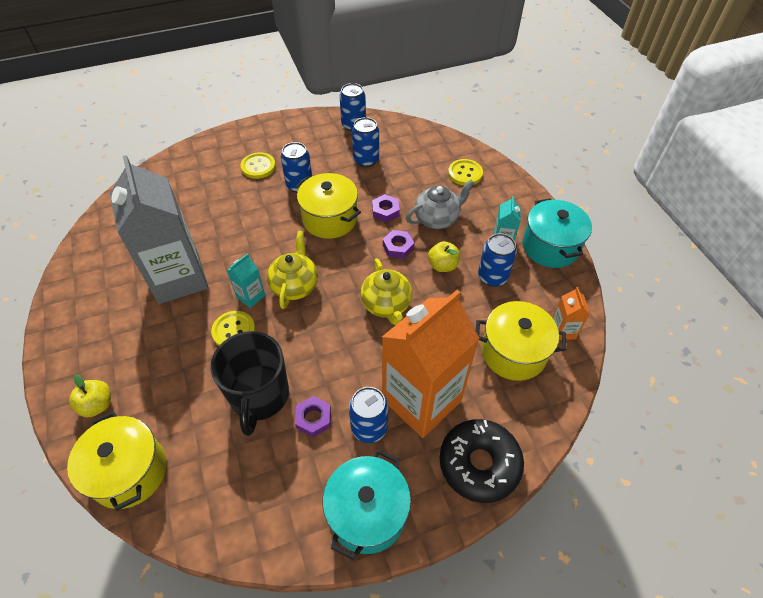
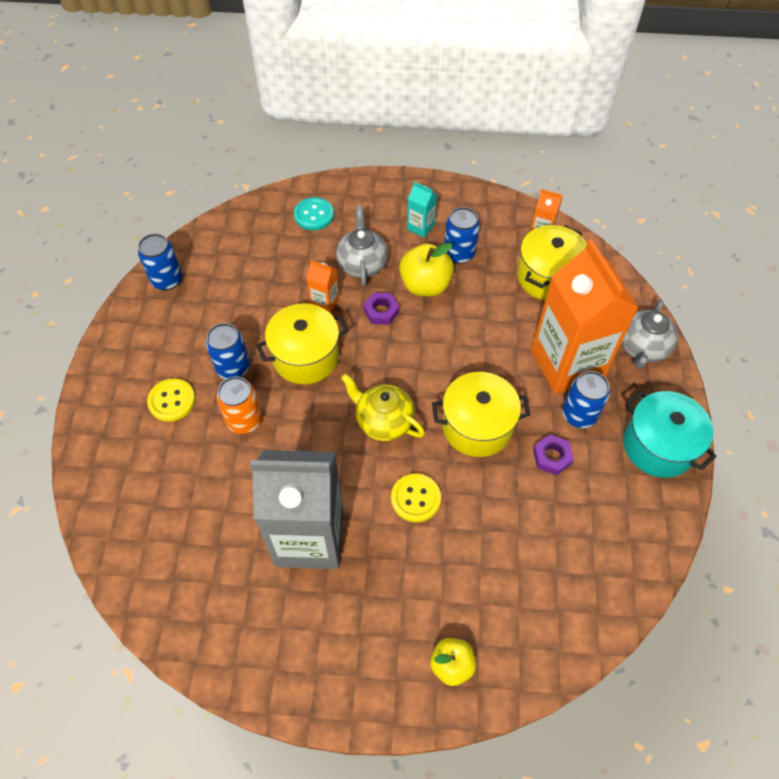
camera: 65 degrees left, 5 degrees up
yellow pot [67,411,167,511] -> yellow pot moved to [432,372,530,457]
black mug [210,331,289,436] -> none
turquoise carton [227,254,265,308] -> none
blue can [352,117,379,167] -> none
yellow teapot [361,259,412,325] -> none
purple nut [372,194,400,222] -> orange carton [306,260,339,314]
yellow apple [428,241,460,272] -> yellow apple [399,243,454,296], size x1.57
black donut [440,419,524,503] -> grey teapot [621,299,678,369]
yellow button [448,159,483,186] -> turquoise button [294,197,334,230]
turquoise pot [522,198,592,268] -> none
none -> orange can [217,376,262,434]

